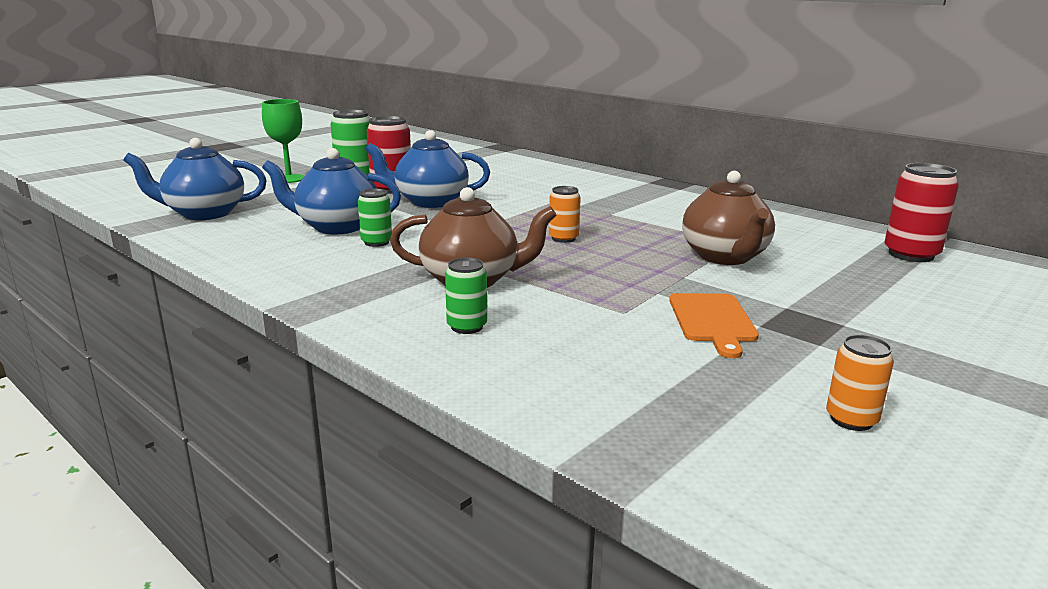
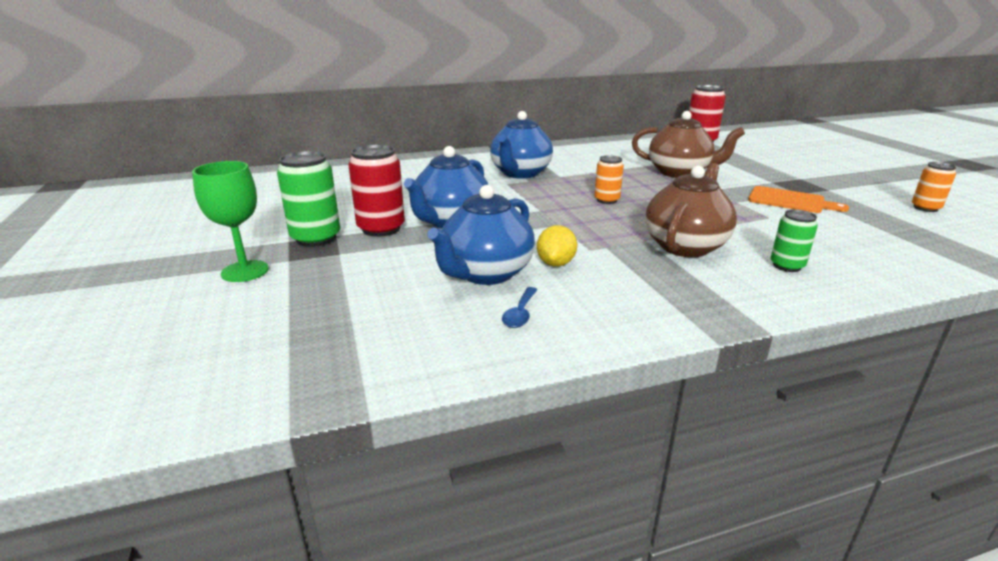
camera: 60 degrees left, 5 degrees up
blue teapot [123,138,267,220] -> blue teapot moved to [490,111,553,179]
green can [358,189,392,247] -> yellow lemon [537,225,577,267]
none -> blue spoon [502,287,537,328]

